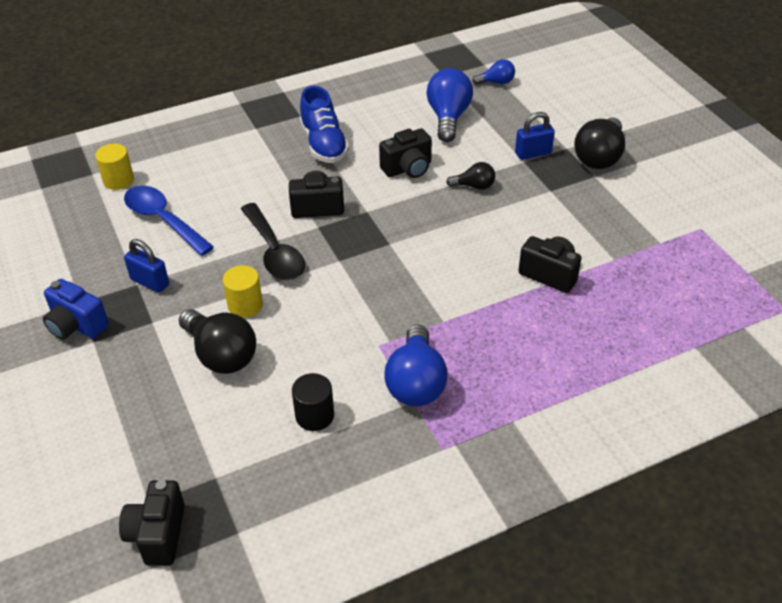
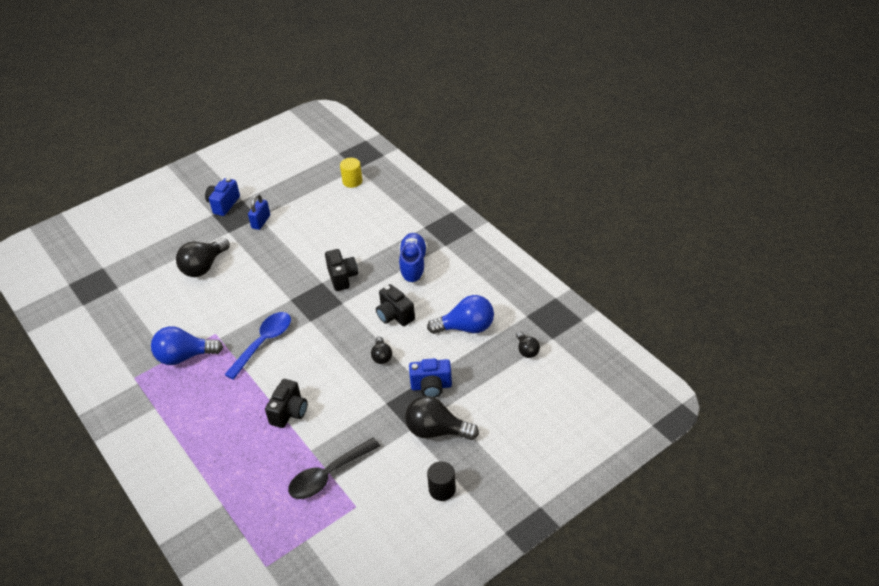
camera: 80 degrees right, 0 degrees up
black camera [119,480,185,566] -> none
blue spoon [124,186,214,256] -> blue spoon moved to [224,312,291,380]
yellow cylinder [223,265,263,318] -> none
black spoon [241,203,305,280] -> black spoon moved to [288,438,380,499]
black cylinder [292,373,334,431] -> black cylinder moved to [427,461,456,501]
blue shoe [300,86,349,163] -> blue shoe turned 120 degrees clockwise [399,233,427,284]
blue light bulb [472,59,515,85] -> black light bulb [516,331,540,358]
blue padlock [515,112,555,160] -> blue camera [409,358,452,398]

